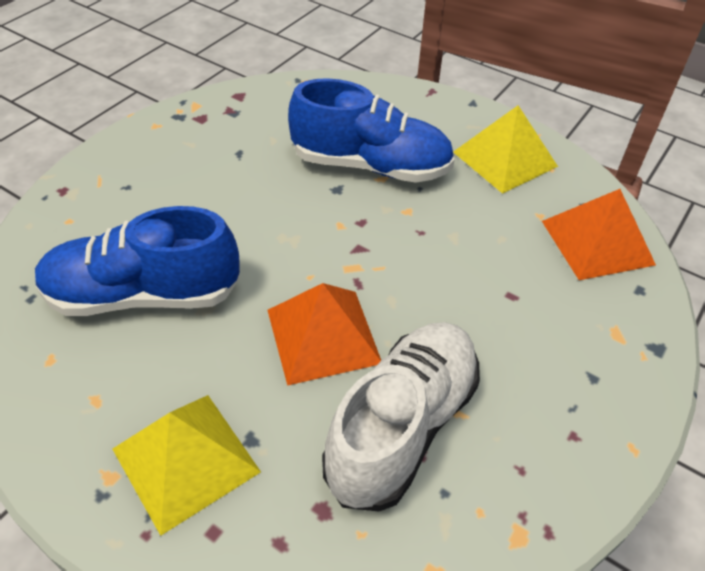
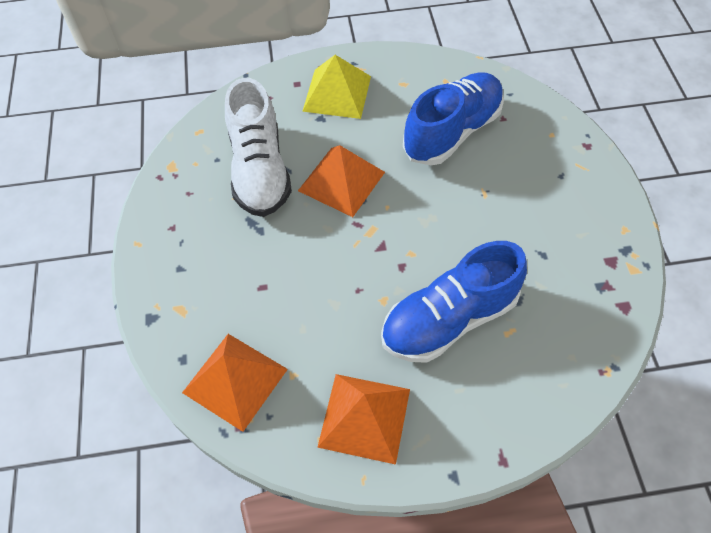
camera: 140 degrees right, 10 degrees up
yellow pyramid [453,105,558,194] -> orange pyramid [317,374,410,465]

